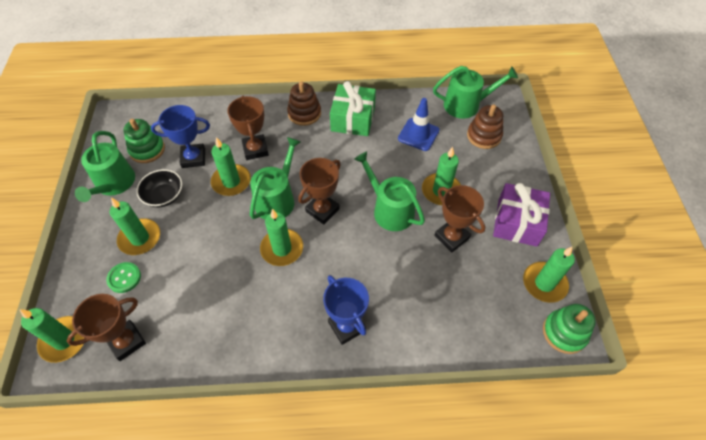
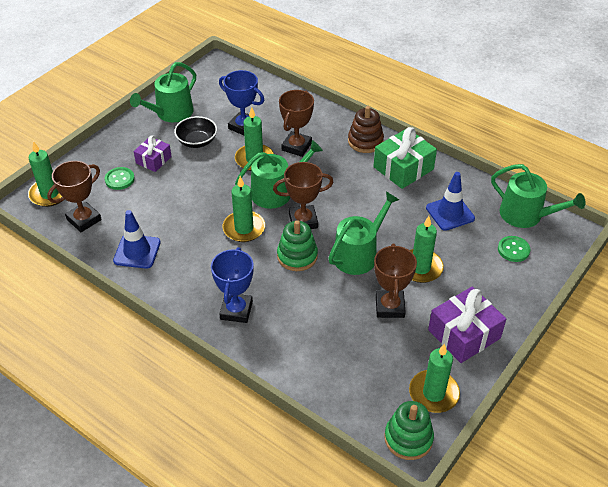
camera: 40 degrees right, 10 degrees down
brown trophy [67,294,146,361] -> brown trophy turned 45 degrees counterclockwise [47,161,102,232]
green candle [110,198,160,255] -> purple gift [134,135,172,172]
green stacking toy [123,119,165,163] -> green stacking toy moved to [277,220,318,271]
green watering can [354,151,425,231] -> green watering can turned 45 degrees clockwise [328,192,399,275]
brown stacking toy [467,104,503,149] -> green button [498,236,530,262]
none -> blue traffic cone [113,210,161,269]

